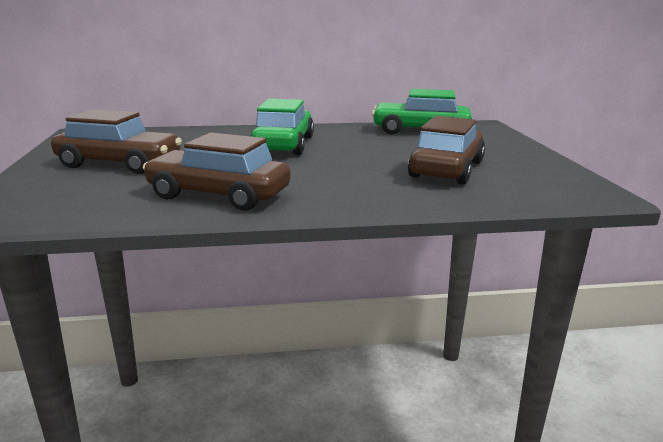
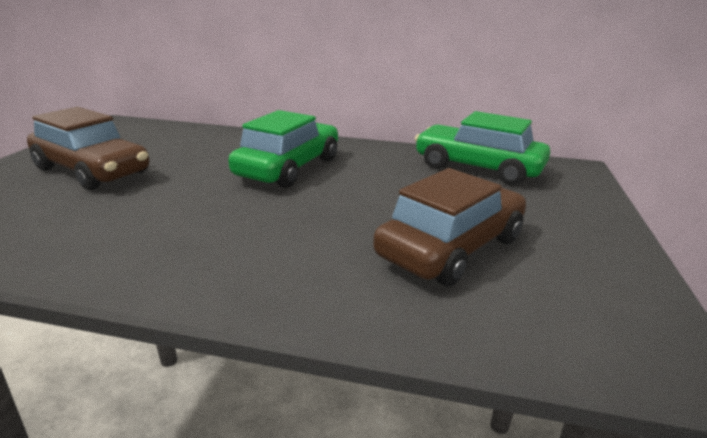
camera: 20 degrees right, 5 degrees up
brown car [143,132,290,211] -> none

